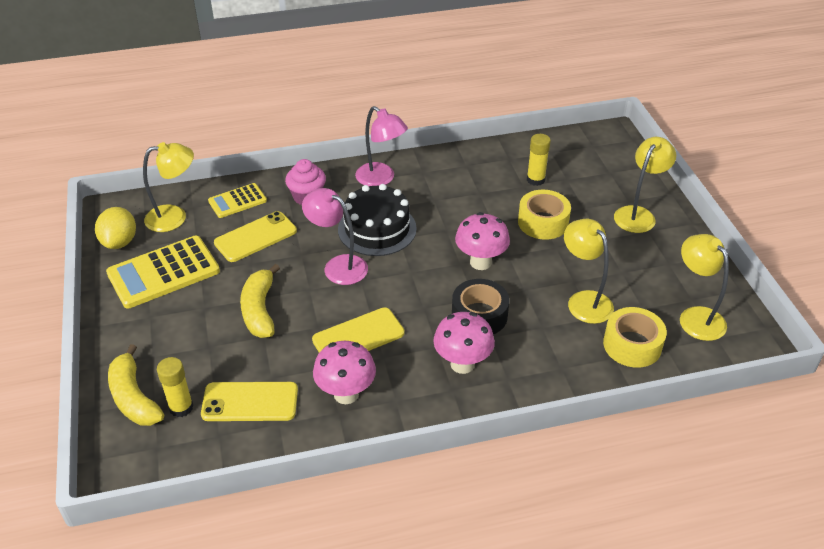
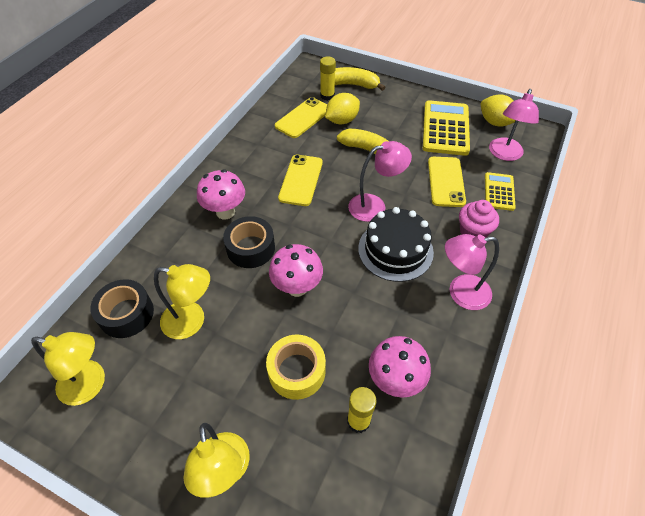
camera: 130 degrees right, 10 degrees up
yellow lamp [143,142,194,232] -> pink lamp [489,89,539,161]
pink mushroom [313,341,376,404] -> pink mushroom moved to [369,336,431,398]
yellow tape [603,307,667,368] -> black tape [90,279,154,338]
none -> yellow lemon [325,93,360,124]

